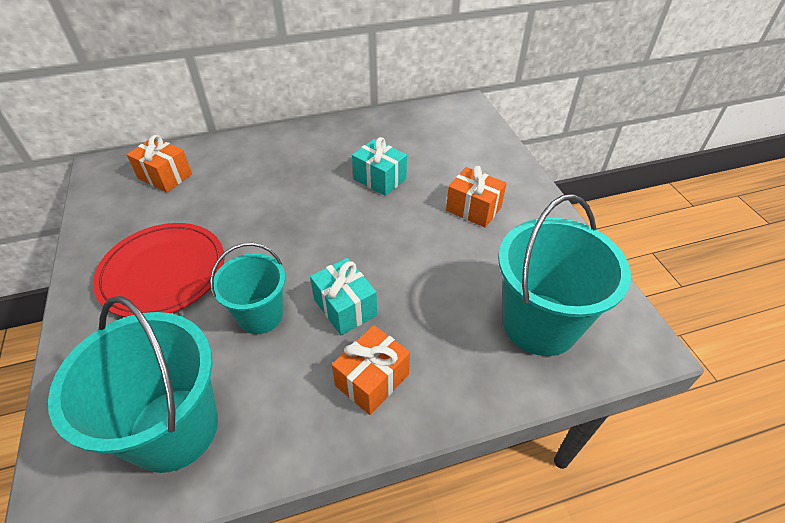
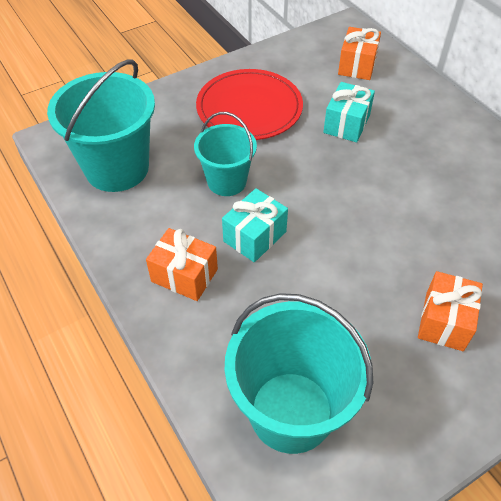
camera: 75 degrees right, 5 degrees up
turquoise gift [352,137,407,196] -> turquoise gift moved to [323,82,375,142]

